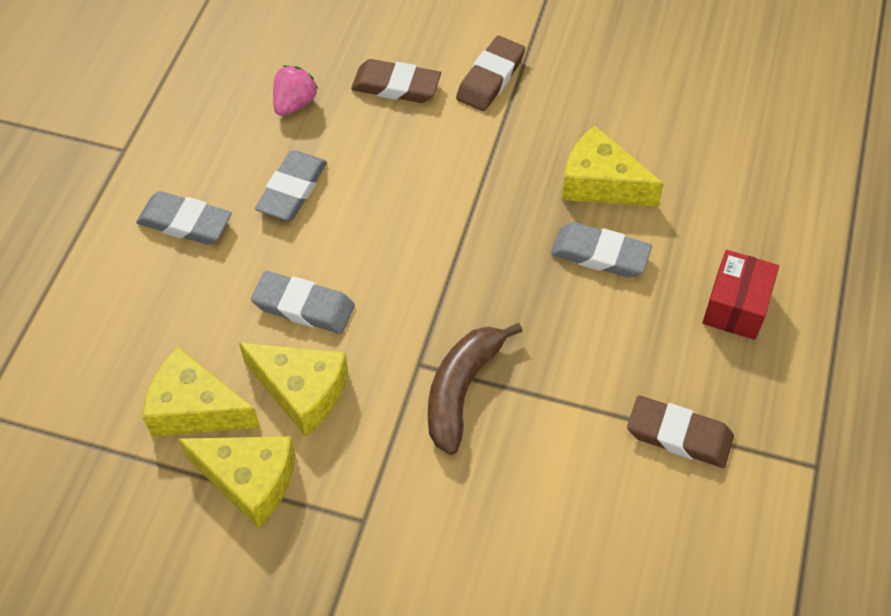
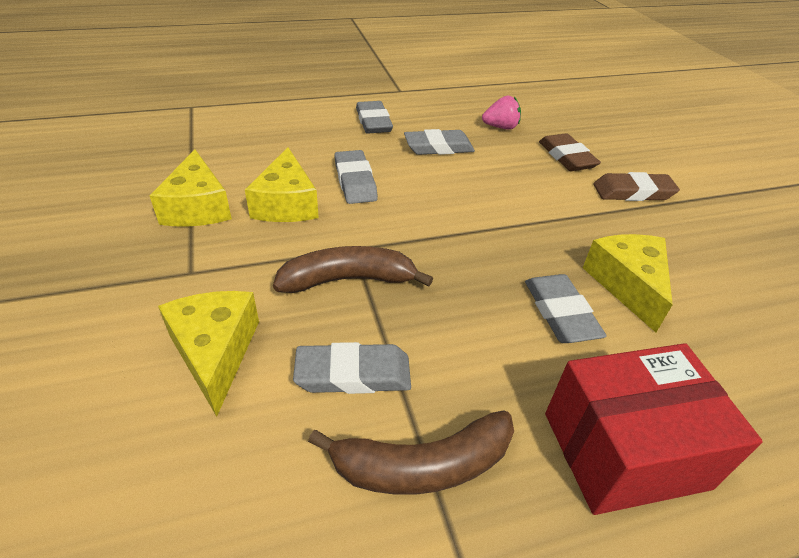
camera: 55 degrees right, 15 degrees down
yellow cheese [143,347,260,436] -> yellow cheese moved to [158,291,259,417]
brown eraser [627,396,734,468] -> brown banana [308,410,514,495]
red box [702,250,779,340] -> red box [545,343,763,515], size x1.56
none -> grey eraser [293,342,411,394]

